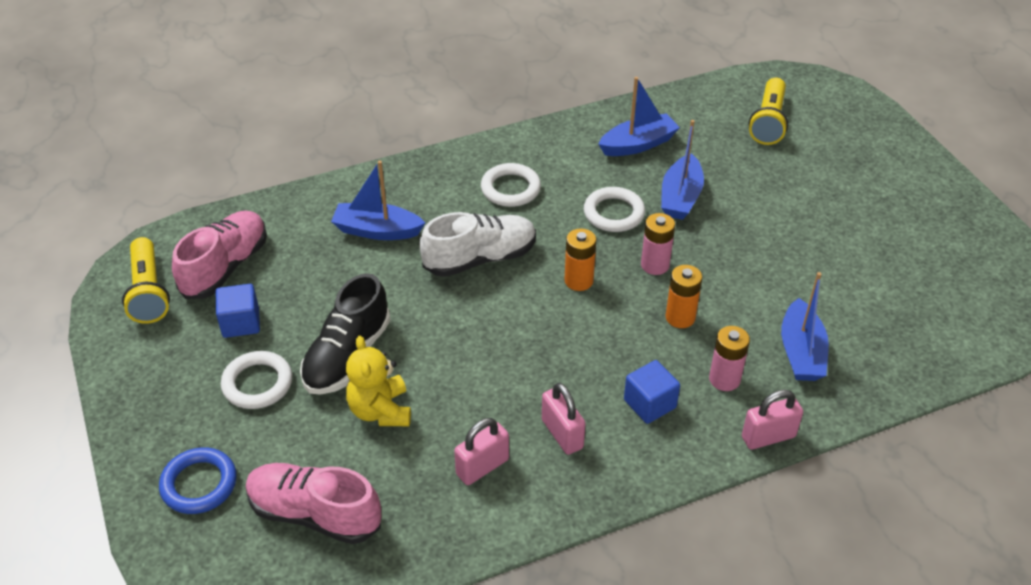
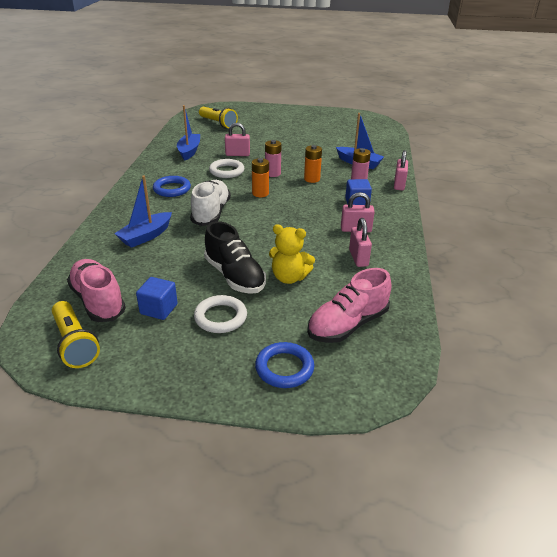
camera: 60 degrees left, 10 degrees down
yellow flashlight [122,237,170,324] -> yellow flashlight turned 45 degrees clockwise [52,301,100,368]
white ring [481,163,541,207] -> blue ring [153,176,191,197]
blue boat [661,120,704,220] -> pink padlock [225,123,250,156]

